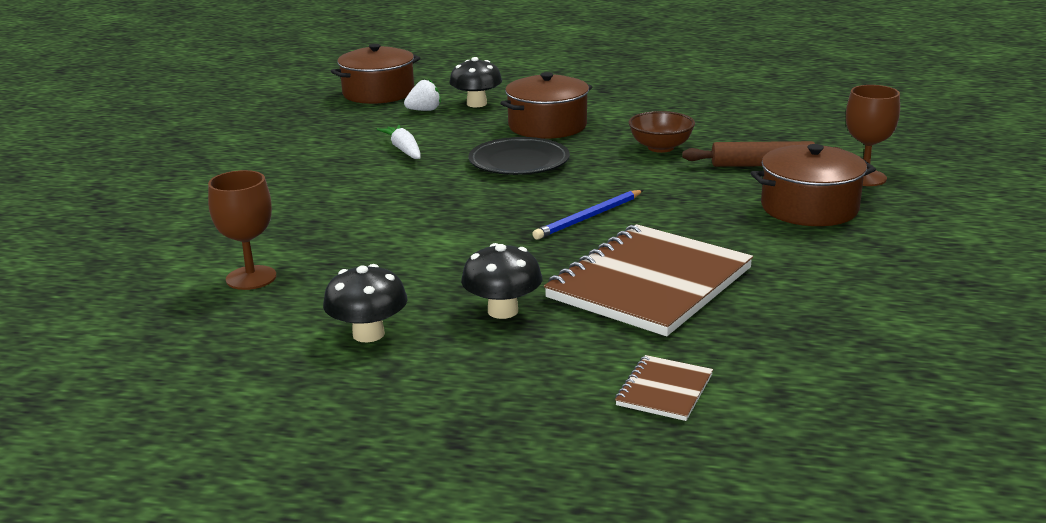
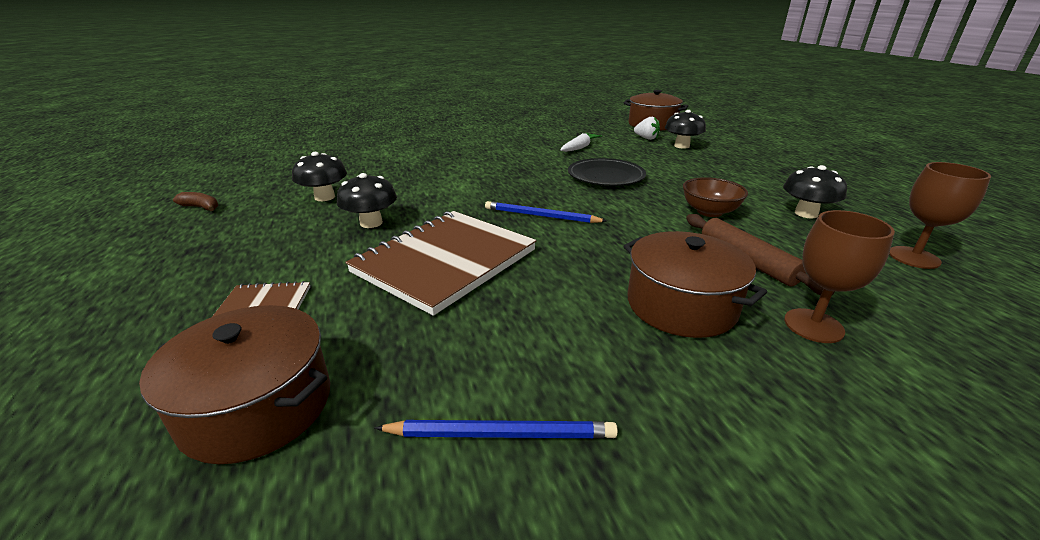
camera: 60 degrees right, 5 degrees up
brown goblet [208,170,277,290] -> brown goblet moved to [889,162,991,269]
brown pot [500,72,592,139] -> brown pot moved to [139,305,330,464]
brown notebook [544,224,753,336] -> brown notebook turned 60 degrees counterclockwise [345,211,536,316]
none -> brown banana [173,192,218,211]
none -> blue pencil [375,420,618,438]
none -> black mushroom [783,165,847,218]

